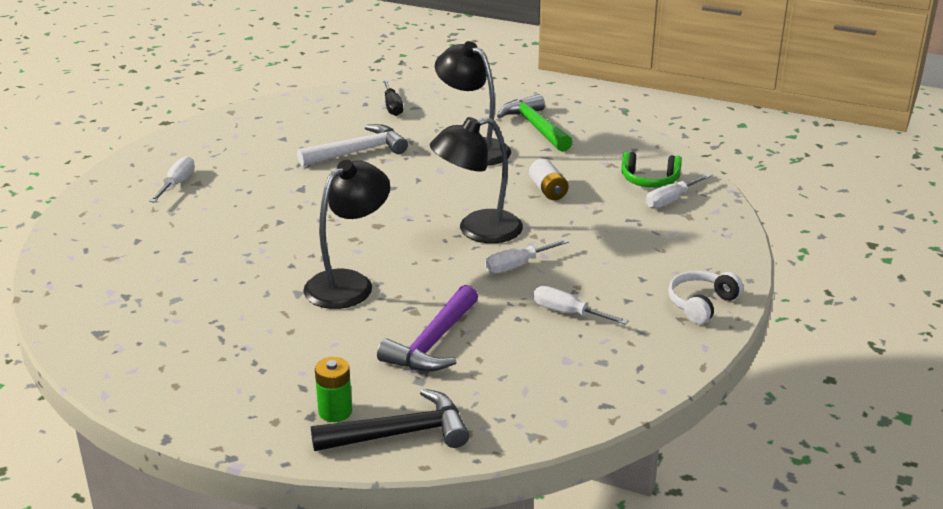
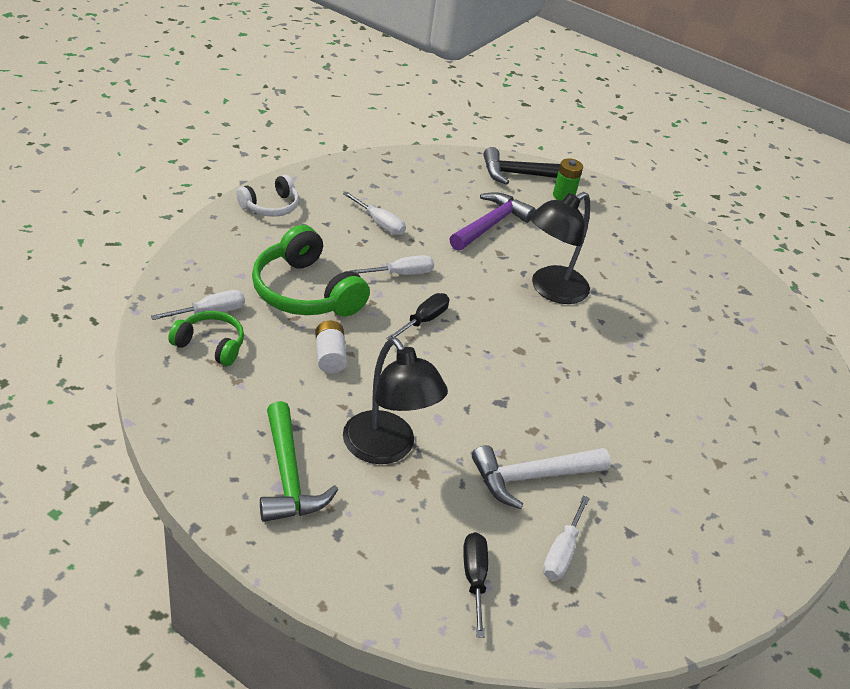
camera: 175 degrees left, 10 degrees up
white screwdriver [149,156,195,203] -> white screwdriver moved to [543,495,590,580]
black lamp [430,117,523,243] -> black screwdriver [386,293,449,340]
none -> green headphones [252,225,370,317]

